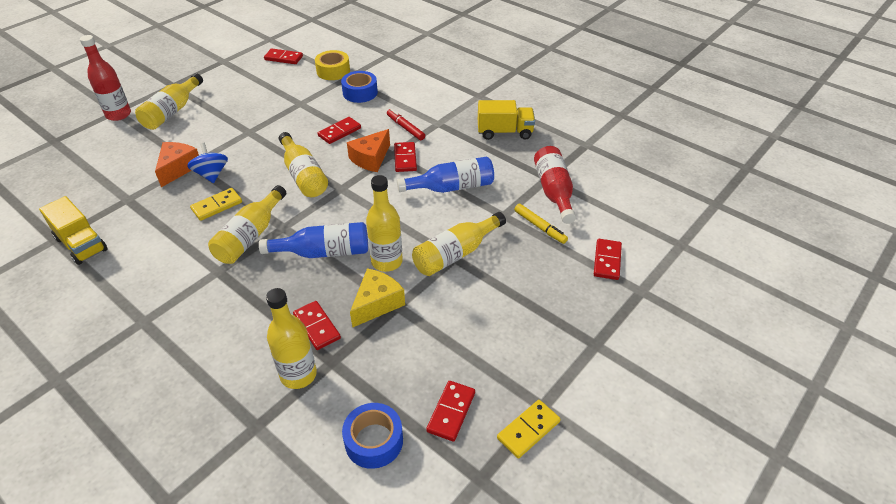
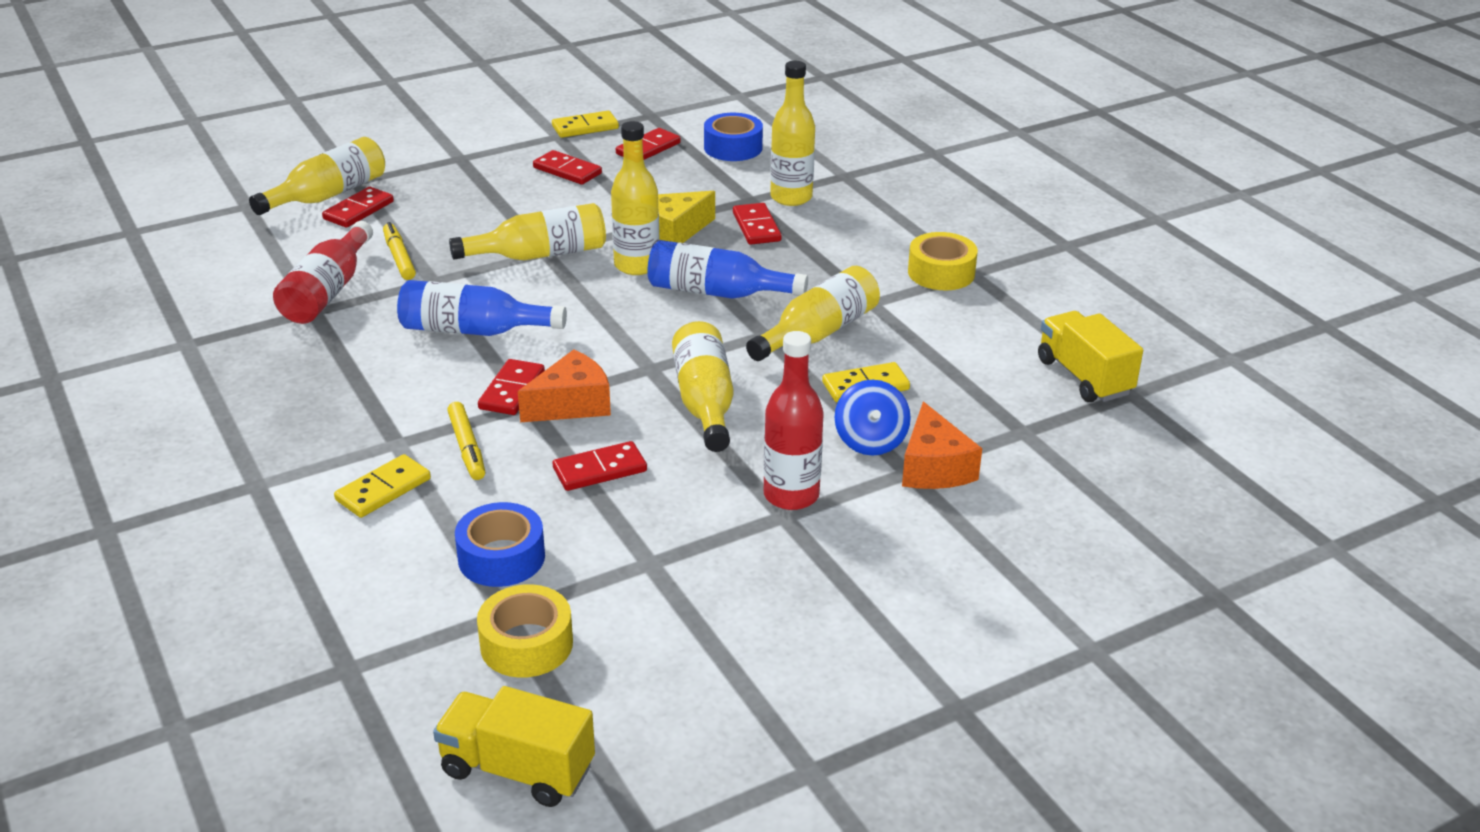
camera: 160 degrees left, 10 degrees down
red bottle [80,35,131,121] -> red bottle moved to [763,331,824,510]
yellow bottle [135,73,203,130] -> yellow bottle moved to [249,137,385,215]
orange cheese [155,142,199,187] -> orange cheese turned 45 degrees counterclockwise [902,402,982,489]
red domino [264,48,303,64] -> red domino moved to [533,150,602,185]
red marker [387,109,425,140] -> yellow marker [447,402,485,480]
yellow truck [478,100,535,140] -> yellow truck moved to [433,686,595,807]
none -> yellow domino [334,454,431,518]
none -> yellow tape [908,232,978,290]

